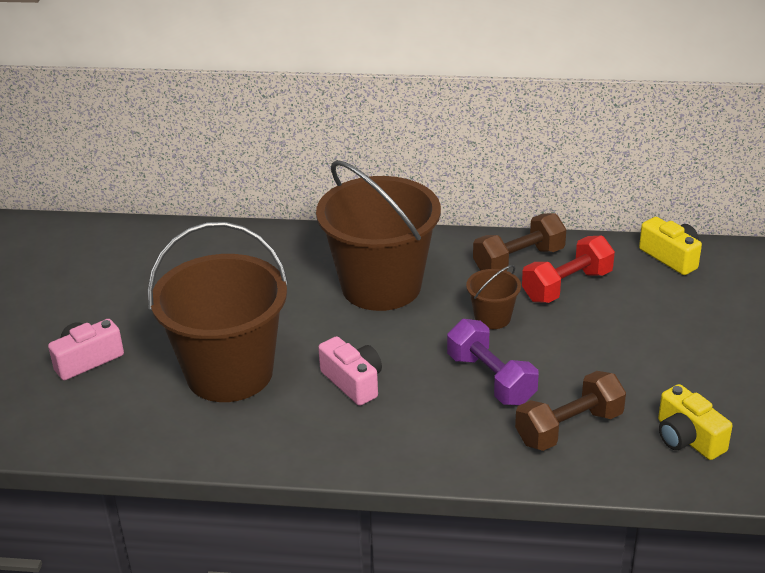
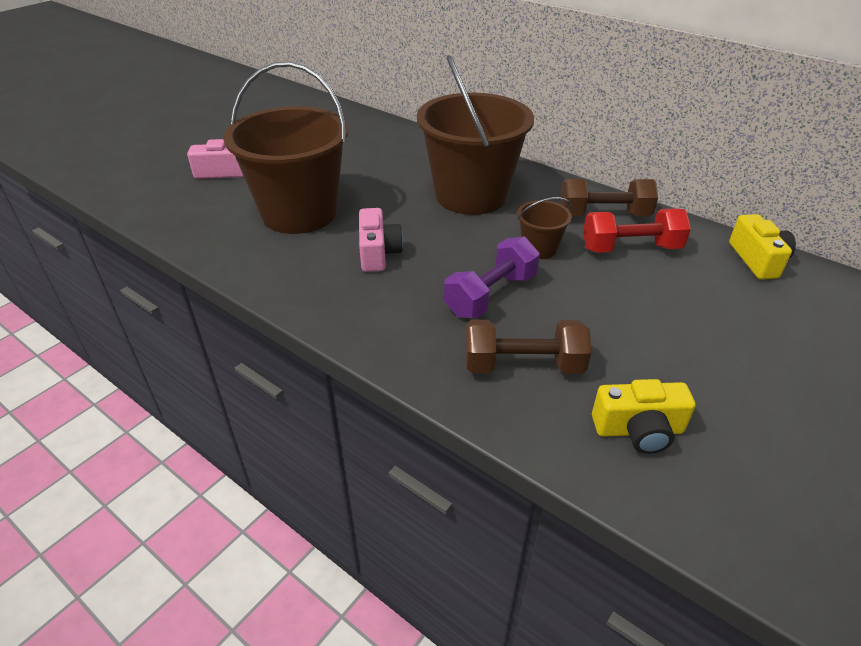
camera: 30 degrees right, 5 degrees up
purple dumbbell [447,319,539,405] -> purple dumbbell turned 45 degrees clockwise [444,236,540,318]
yellow camera [658,384,732,460] -> yellow camera turned 90 degrees counterclockwise [592,379,696,454]

